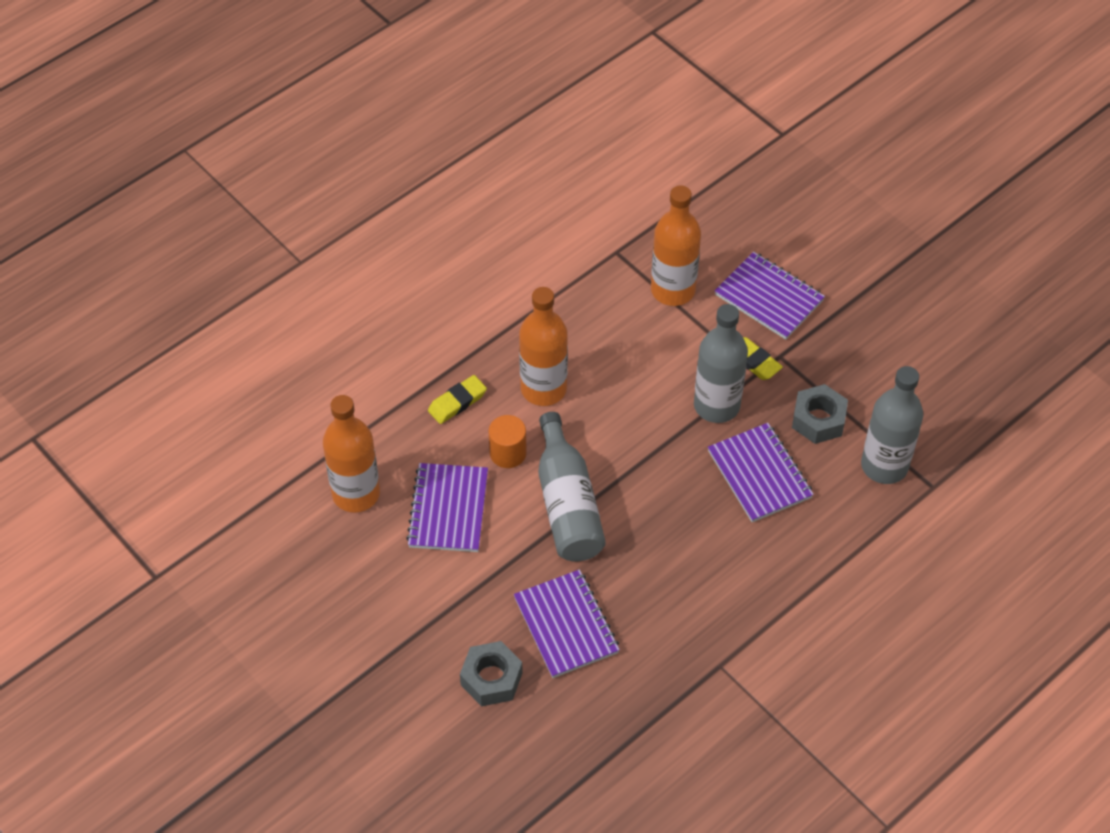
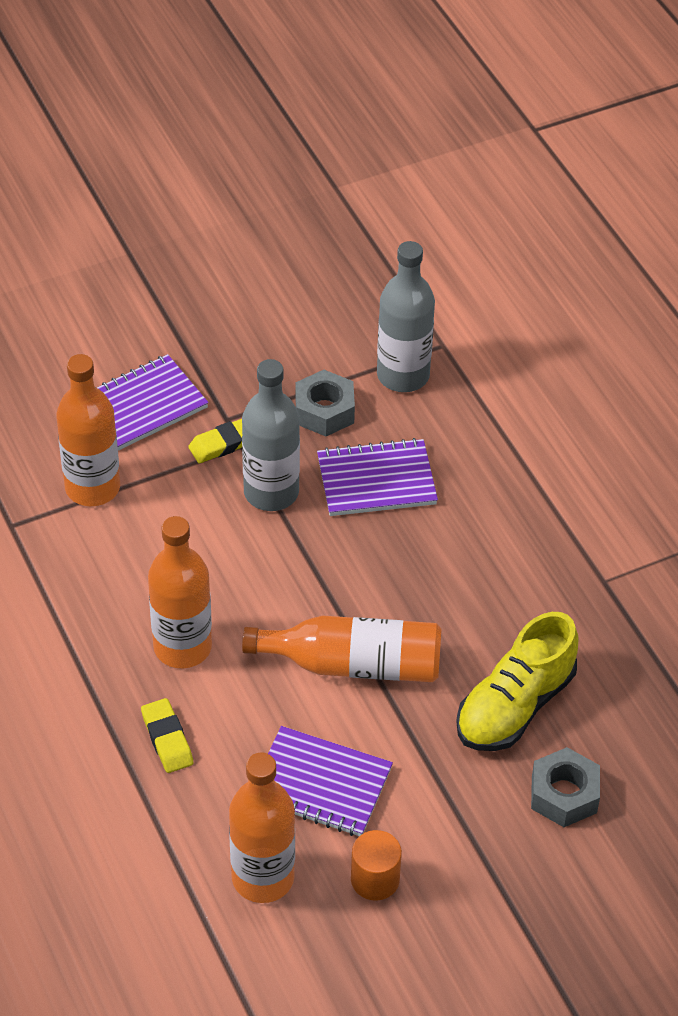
camera: 75 degrees left, 5 degrees down
orange cylinder [489,415,527,468] -> orange cylinder moved to [351,830,402,901]
purple notebook [514,569,620,678] -> yellow shoe [456,612,579,751]
grey bottle [538,412,606,562] -> orange bottle [242,616,442,682]

